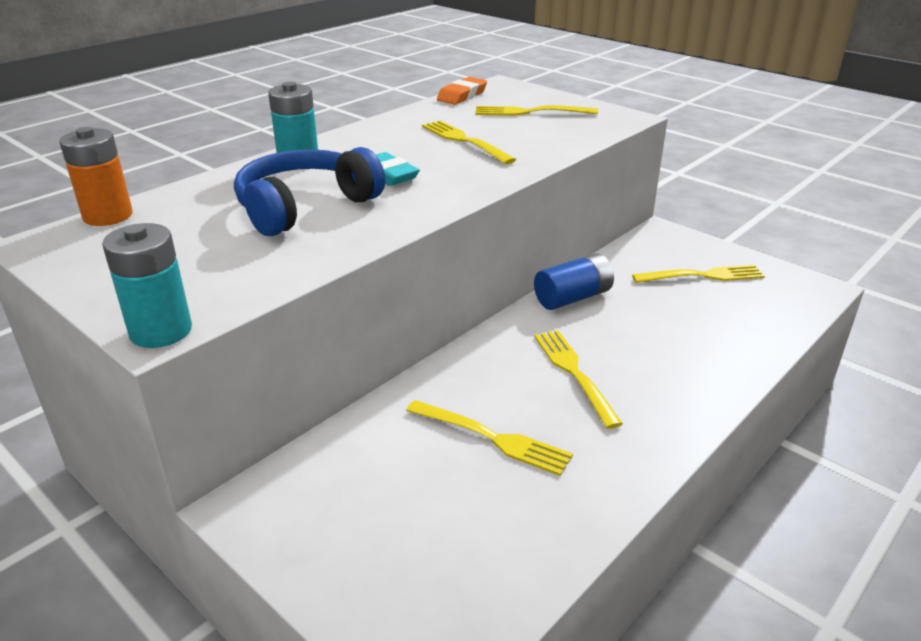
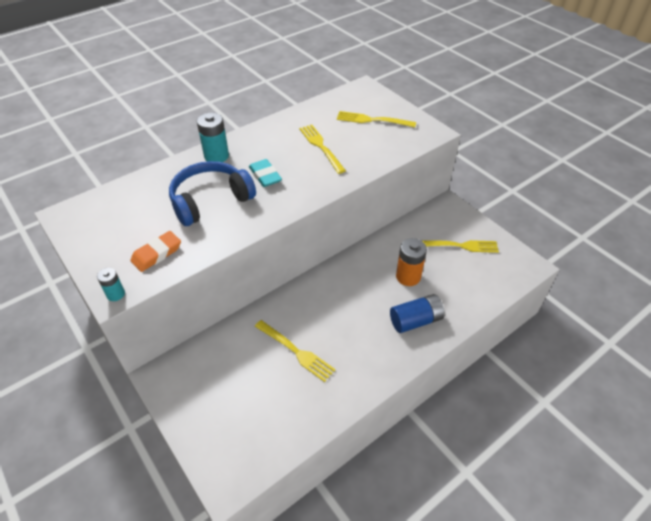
camera: 10 degrees right, 15 degrees up
orange battery [59,127,133,226] -> orange battery moved to [396,238,427,286]
turquoise battery [102,223,192,348] -> turquoise battery [97,268,125,301], size x0.57
orange eraser [437,77,487,105] -> orange eraser moved to [130,231,181,272]
blue battery [534,253,614,310] -> blue battery moved to [390,294,445,333]
yellow fork [534,330,623,429] -> none

